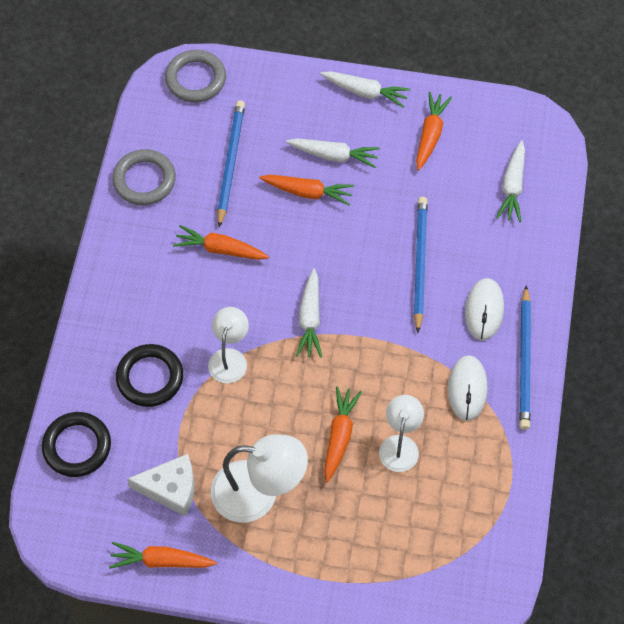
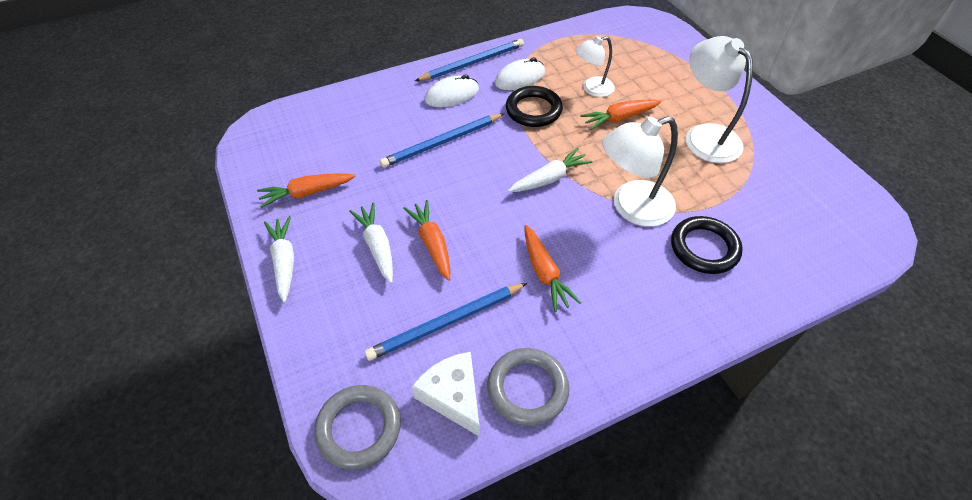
camera: 125 degrees left, 10 degrees down
black ring [42,412,111,477] -> black ring moved to [506,86,563,127]
orange carrot [109,542,217,569] -> none
white cheese [127,454,194,517] -> white cheese moved to [412,352,480,437]
white lamp [208,307,249,383] -> white lamp [602,116,678,227], size x1.64
white carrot [496,140,525,222] -> none

